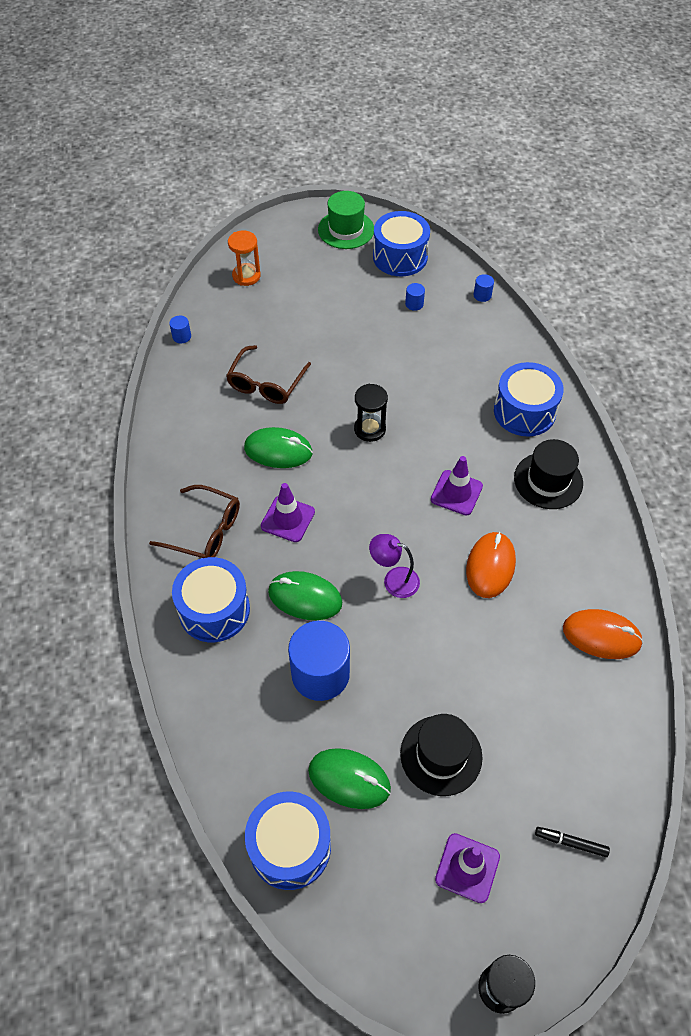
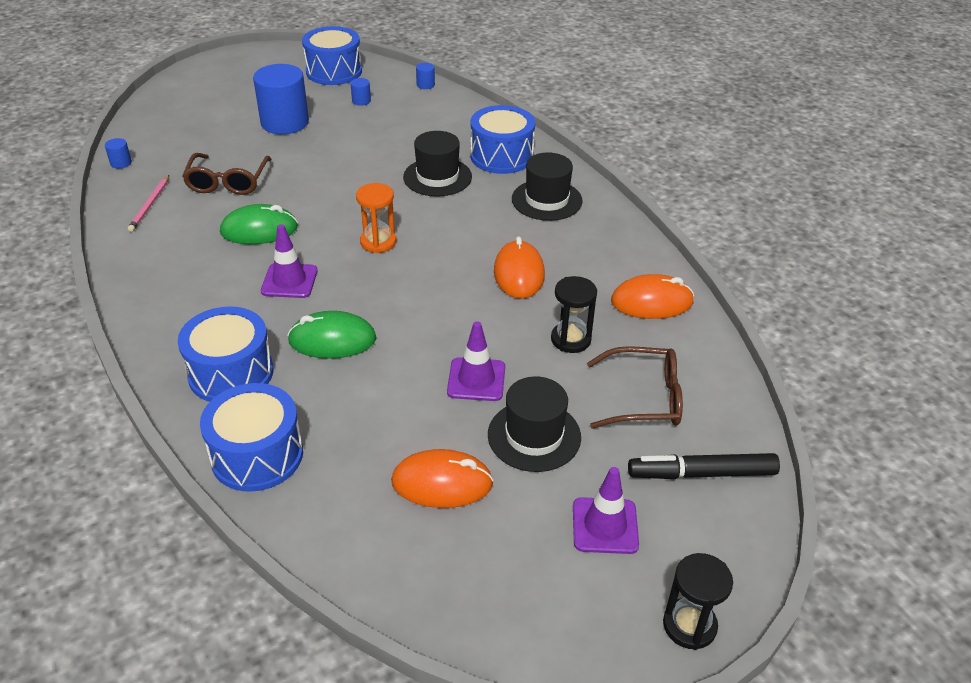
camera: 20 degrees left, 15 degrees down
brown glasses [149,485,240,558] -> brown glasses moved to [587,346,683,429]
orange hourglass [228,231,261,286] -> orange hourglass moved to [356,183,396,253]
blue drum [245,792,331,890] -> blue drum moved to [200,383,303,492]
blue cylinder [288,621,350,701] -> blue cylinder moved to [253,64,309,134]
green mouse [308,748,391,809] -> orange mouse [391,449,494,508]
green hat [318,191,374,249] -> none
black hourglass [354,384,388,442] -> black hourglass moved to [551,276,597,353]
purple lamp [369,534,420,598] -> none
purple traffic cone [431,456,483,515] -> purple traffic cone moved to [447,321,505,401]
black marker [535,827,610,857] -> black marker [628,453,780,479], size x1.81
none -> pink pencil [128,175,169,232]
none -> black hat [403,131,472,197]

